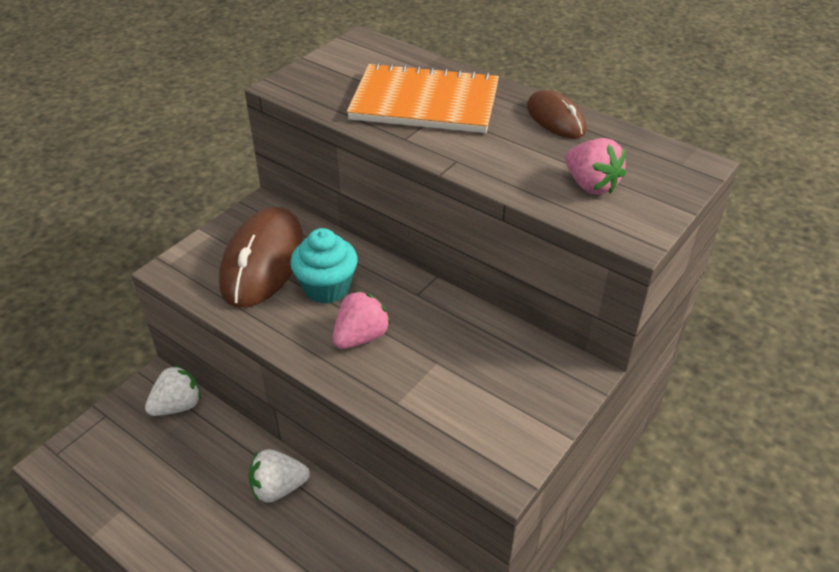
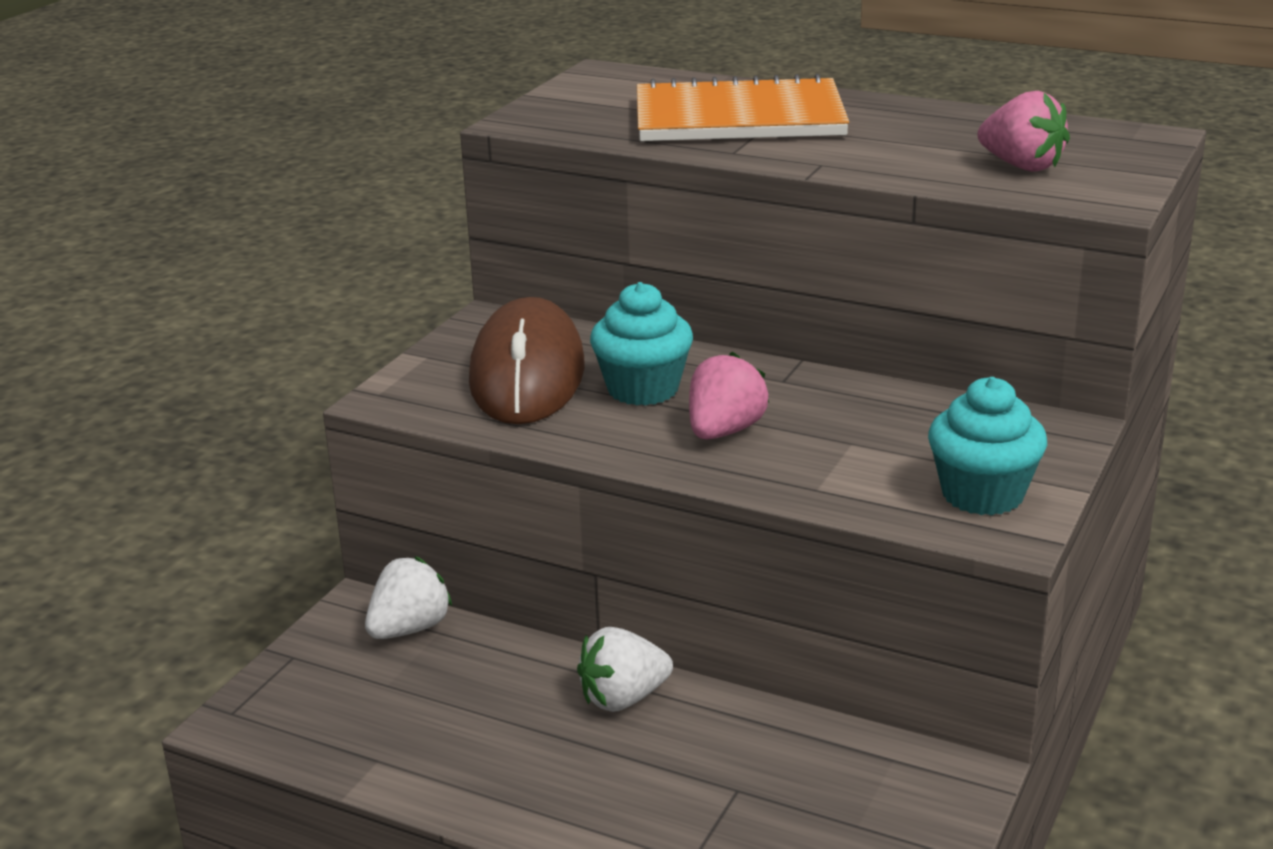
camera: 10 degrees left, 15 degrees down
brown mouse [527,90,587,139] -> none
none -> turquoise cupcake [928,377,1047,516]

